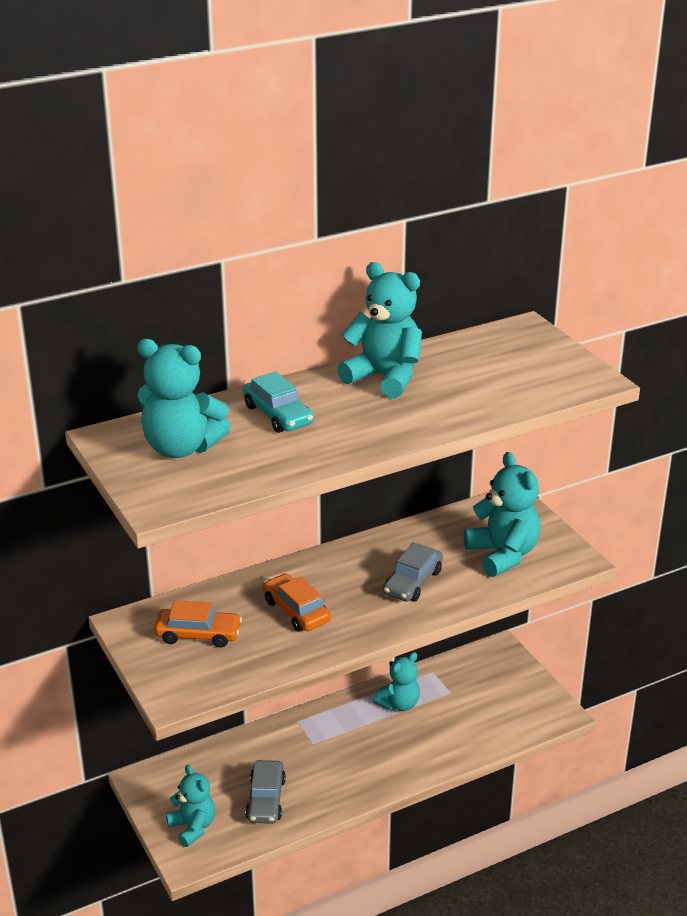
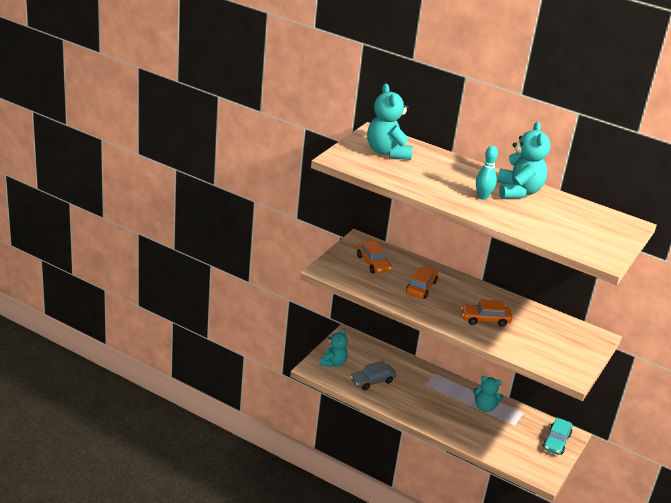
camera: 55 degrees right, 0 degrees up
turquoise car [243,371,314,433] -> turquoise car moved to [543,418,572,455]
grey car [383,542,443,602] -> orange car [461,300,512,327]
turquoise teddy bear [463,452,540,577] -> none
none -> turquoise bowling pin [476,146,498,200]

